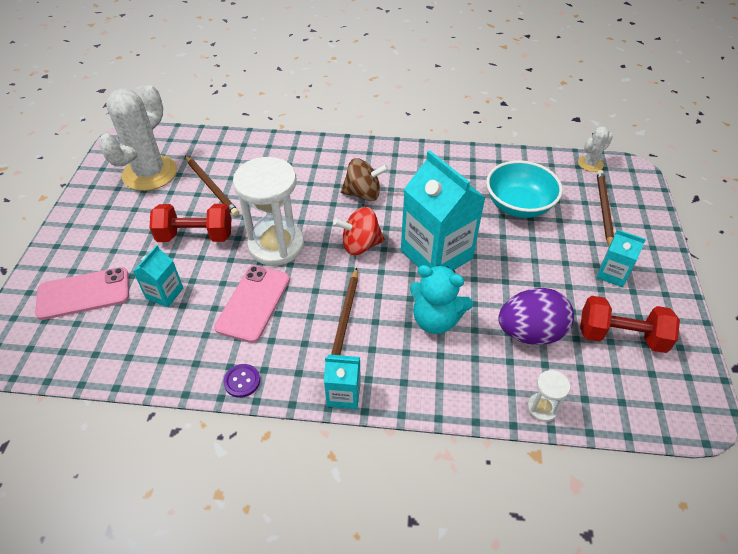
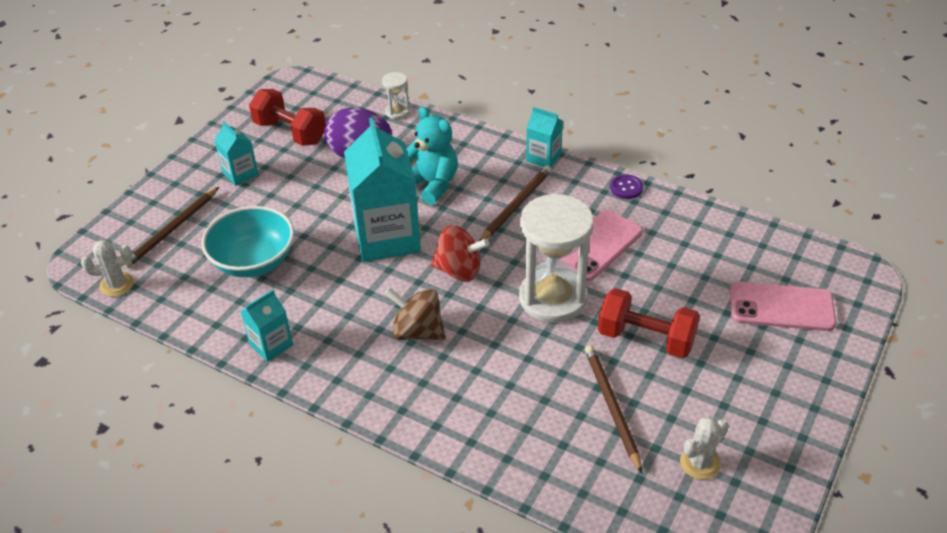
camera: 155 degrees left, 5 degrees down
white cactus [99,85,177,191] -> white cactus [680,417,729,480], size x0.47
turquoise carton [133,245,183,307] -> turquoise carton moved to [240,290,293,362]

